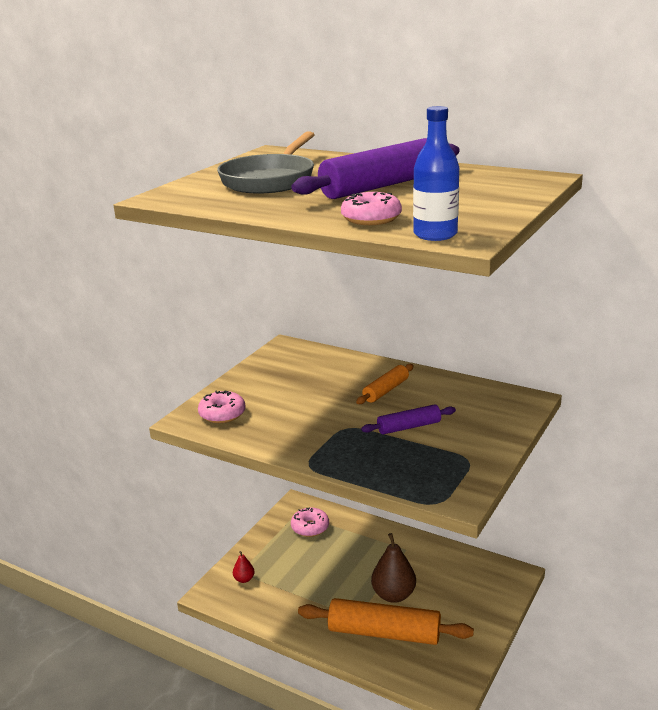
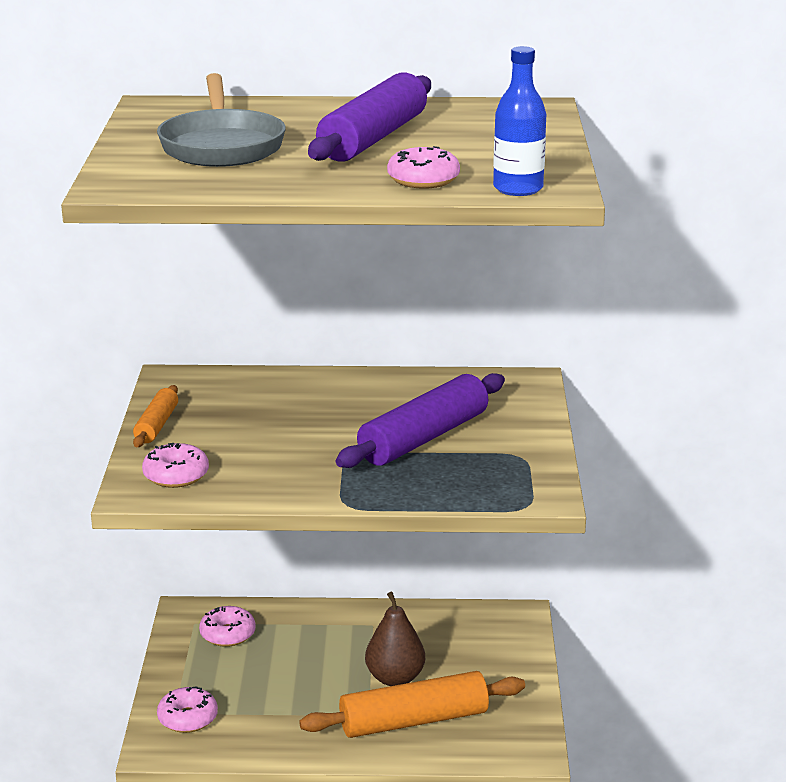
camera: 30 degrees left, 0 degrees up
red pear [233,551,254,583] -> pink donut [157,686,218,733]
orange rolling pin [356,364,414,404] -> orange rolling pin moved to [133,385,178,447]
purple rolling pin [361,404,456,435] -> purple rolling pin [336,373,505,468], size x1.88

